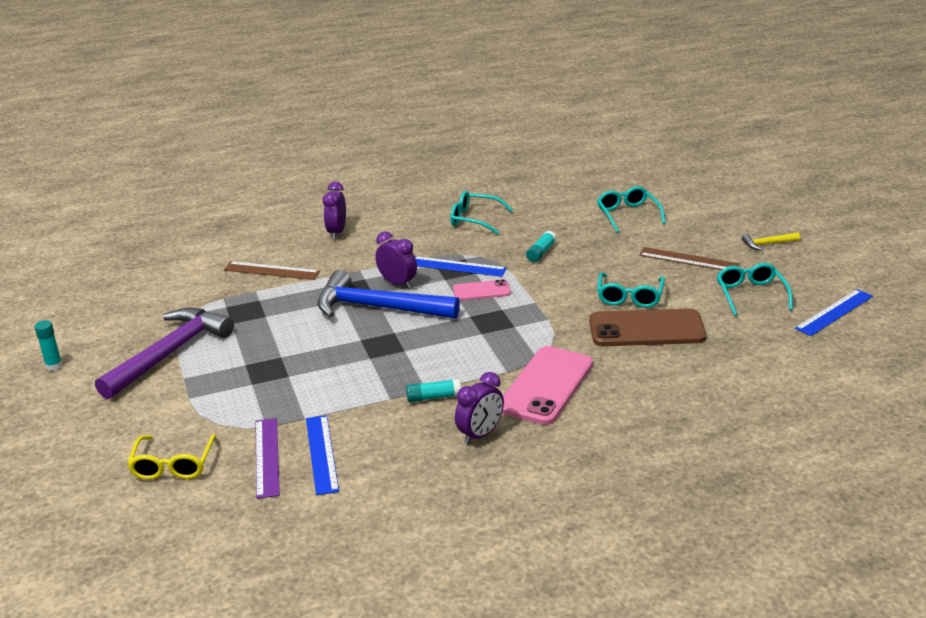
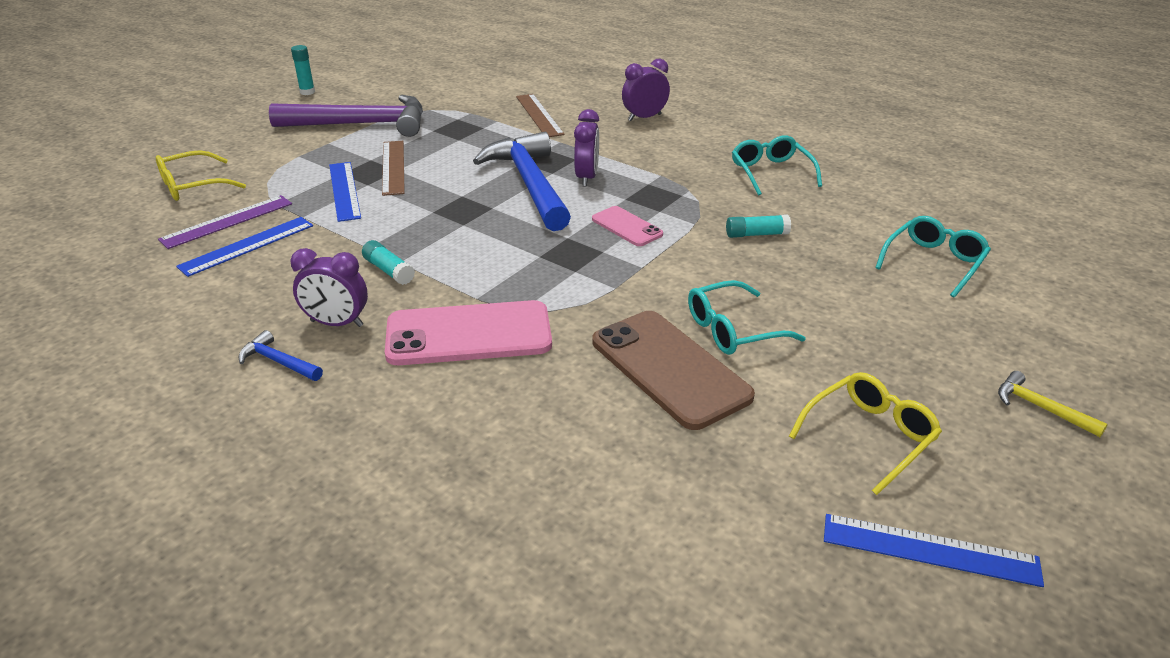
camera: 55 degrees right, 5 degrees up
blue ruler [415,256,507,277] -> blue ruler moved to [329,162,361,222]
brown ruler [639,247,740,270] -> brown ruler moved to [382,141,405,196]
turquoise glasses [717,263,793,316] -> yellow glasses [789,372,942,495]
none -> blue hammer [239,330,323,381]

